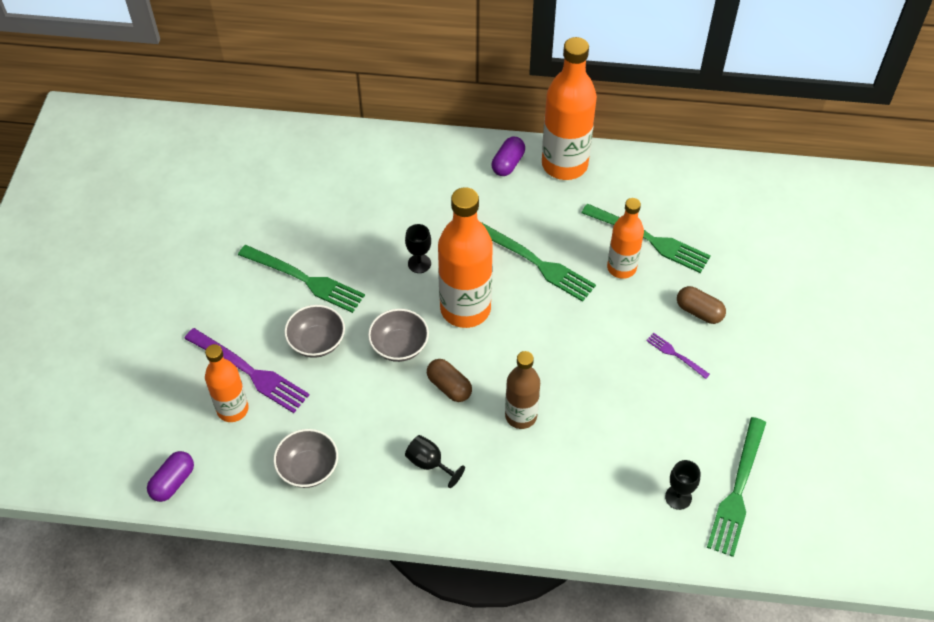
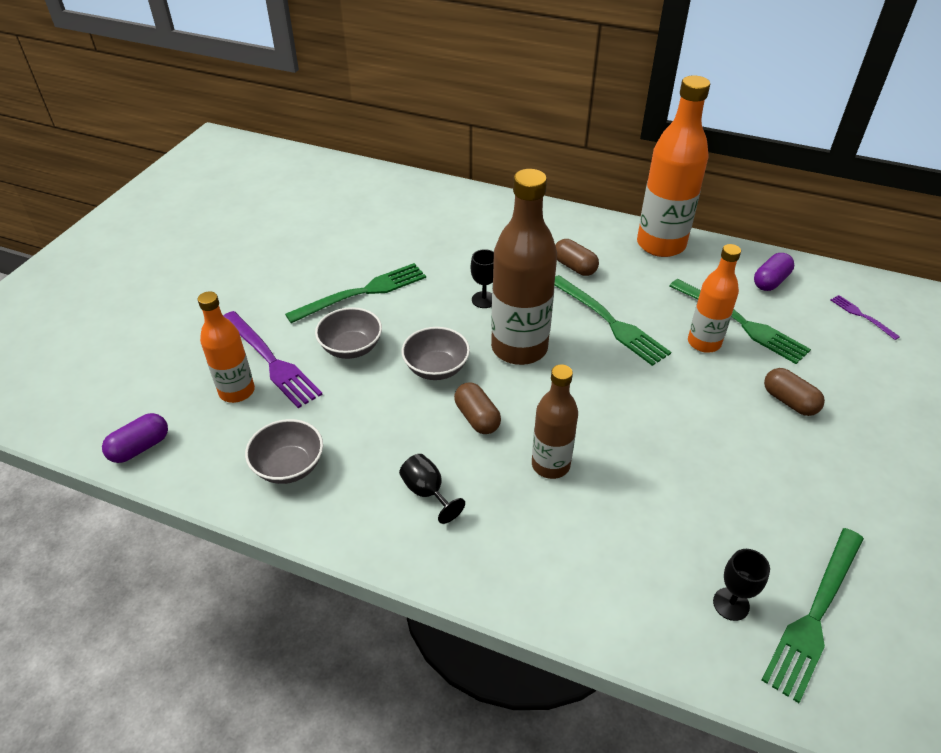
camera: 15 degrees right, 10 degrees down
green fork [238,245,365,313] -> green fork turned 75 degrees counterclockwise [285,263,426,323]
orange bottle [438,187,493,328] -> brown bottle [491,169,557,365]
purple capsule [492,137,525,176] -> purple capsule moved to [754,253,794,291]
purple fork [646,333,710,379] -> purple fork moved to [831,295,900,340]
none -> brown capsule [555,239,599,276]

